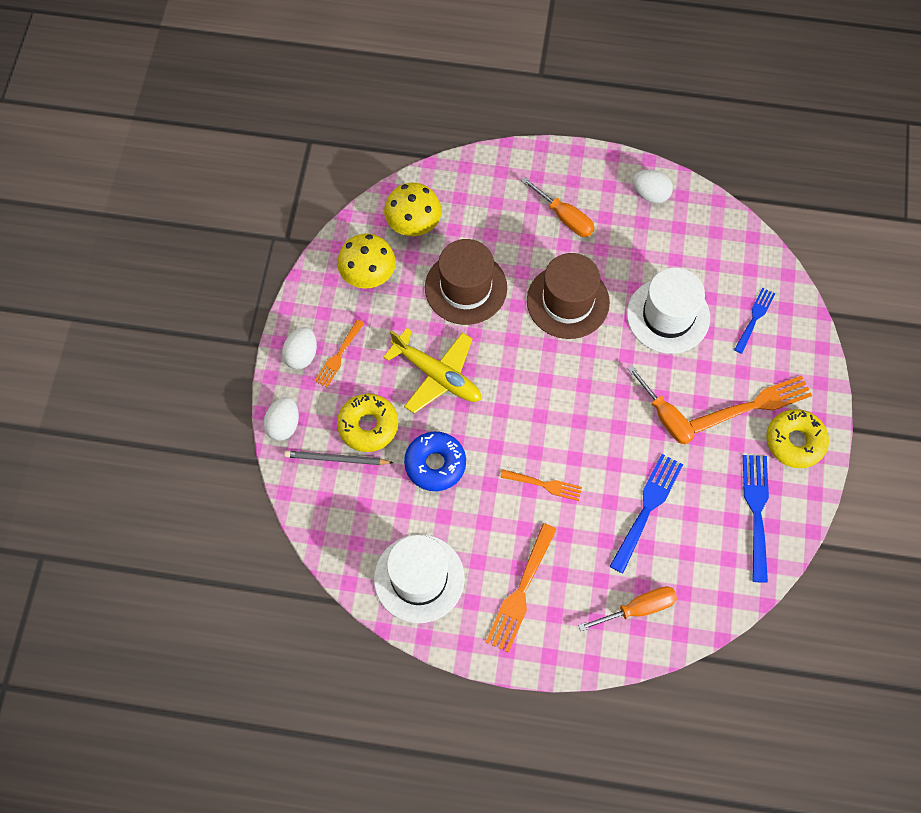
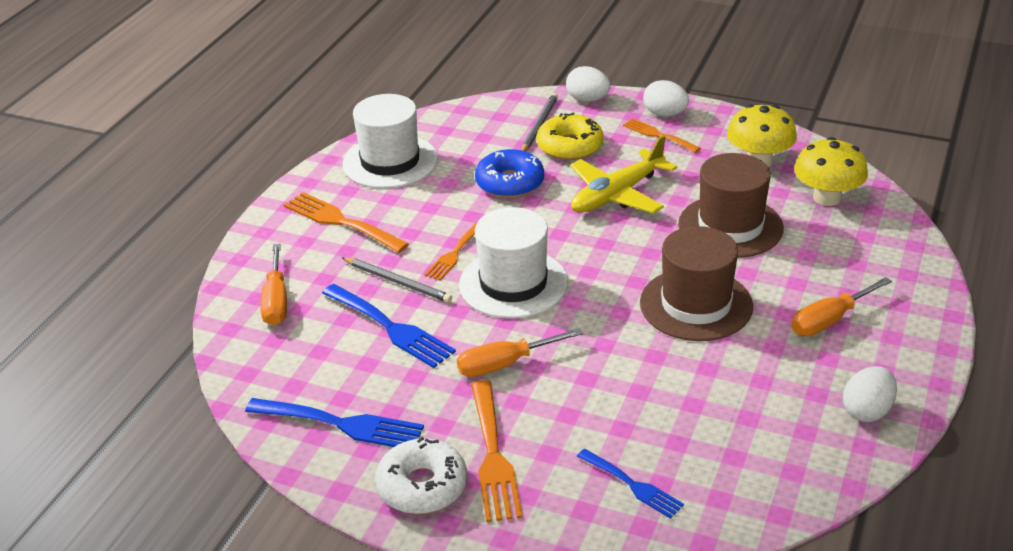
camera: 105 degrees right, 30 degrees down
white hat [627,267,710,354] -> white hat moved to [459,207,568,319]
yellow donut [766,409,829,468] -> white donut [375,437,467,514]
none -> grey pencil [341,257,452,303]

